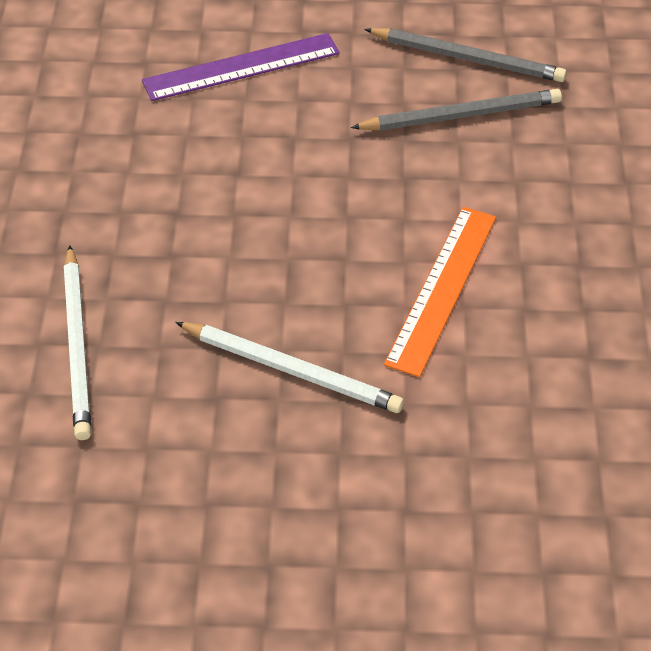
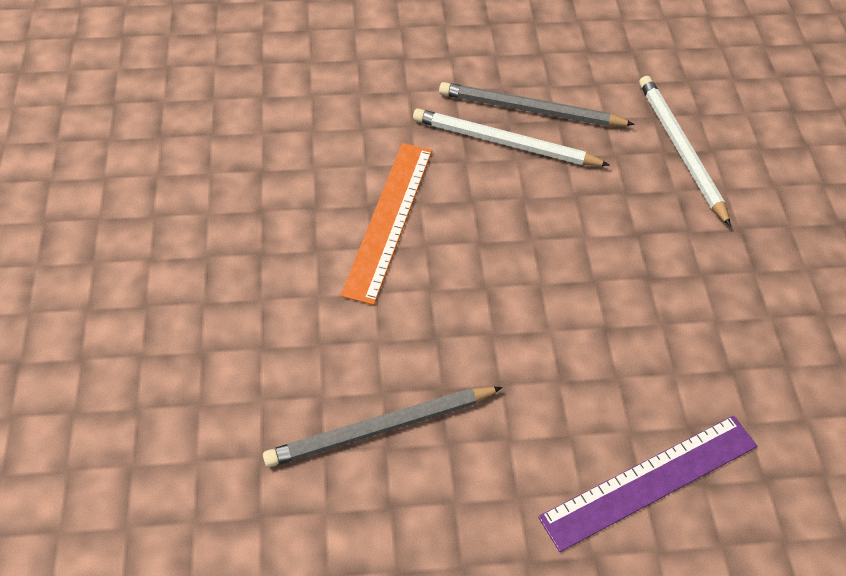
camera: 170 degrees right, 5 degrees up
grey pencil [364,28,567,82] -> grey pencil moved to [439,82,635,126]

